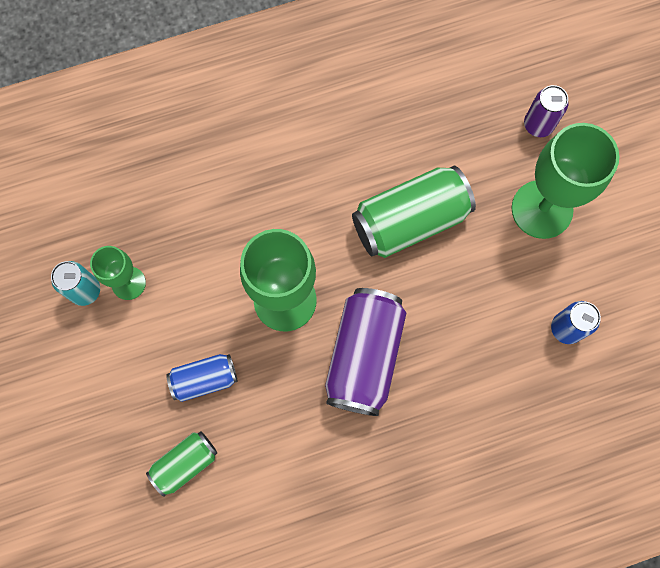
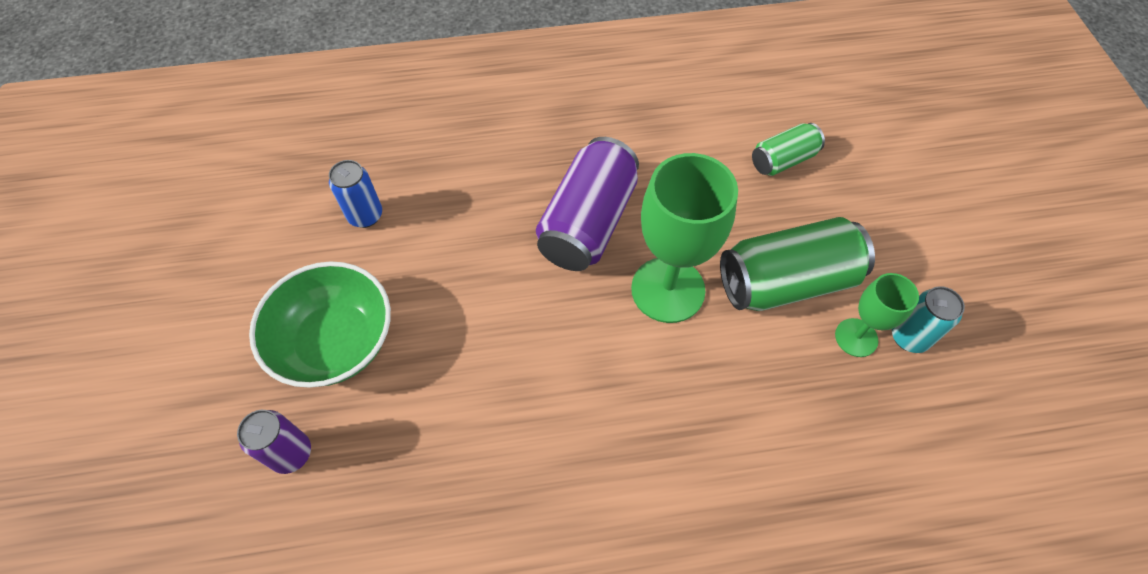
camera: 170 degrees left, 15 degrees down
blue can [166,354,238,402] -> none
green can [352,166,476,258] -> green can moved to [720,217,875,311]
green goblet [512,123,619,239] -> green bowl [249,261,391,388]

